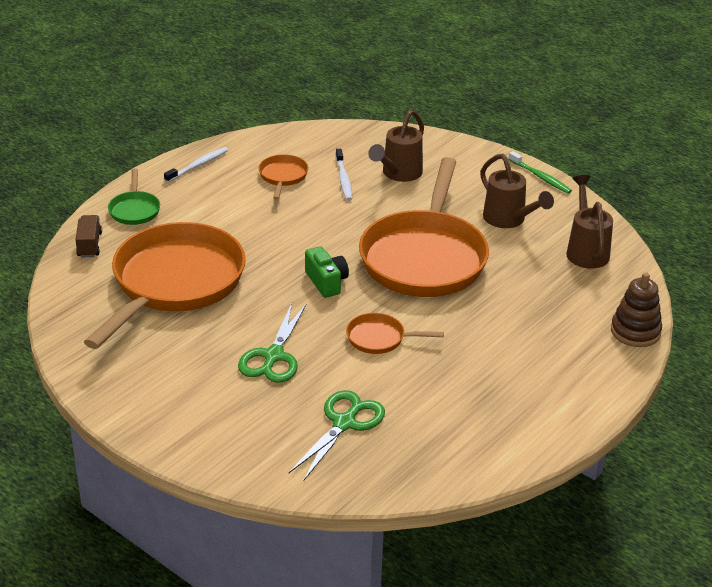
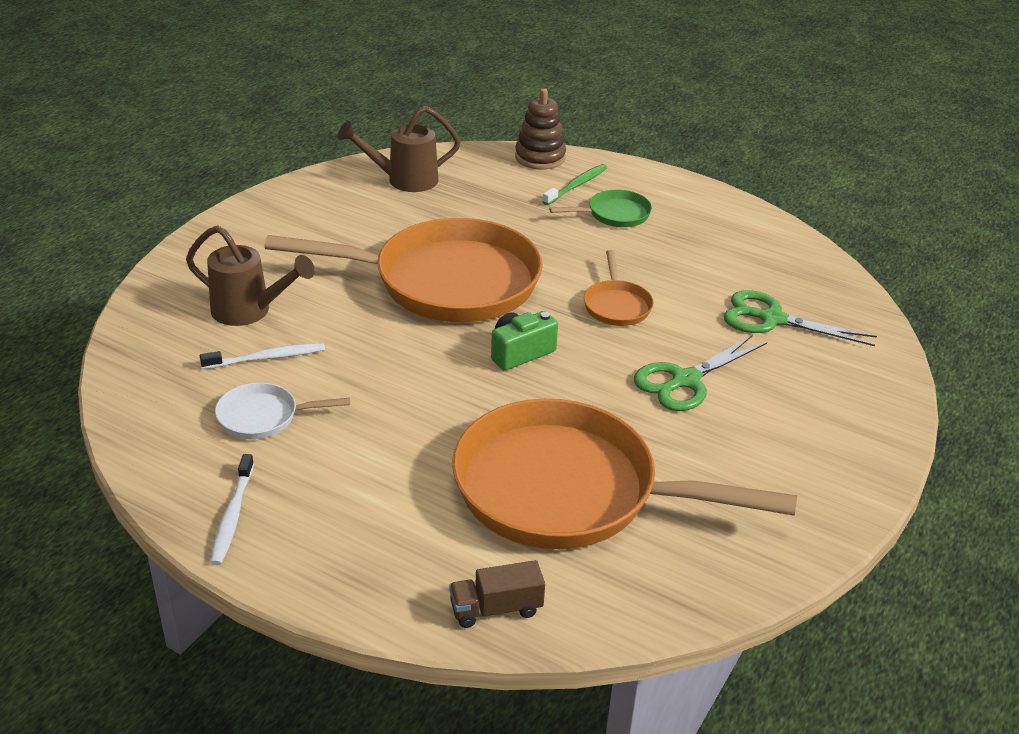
camera: 100 degrees left, 0 degrees up
green pan [108,169,160,225] -> green pan moved to [549,190,652,227]
white toothbrush [164,147,228,182] -> white toothbrush turned 120 degrees counterclockwise [210,454,254,565]
green scissors [238,303,306,383] -> green scissors turned 135 degrees clockwise [634,335,767,411]
orange pan [259,154,308,200] -> white pan [215,382,350,439]
brown watering can [480,154,554,228] -> none
green toothbrush [508,151,572,194] -> green toothbrush moved to [542,164,608,205]

